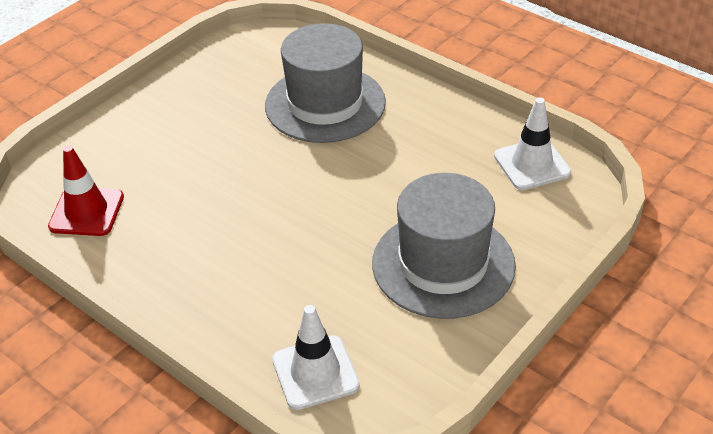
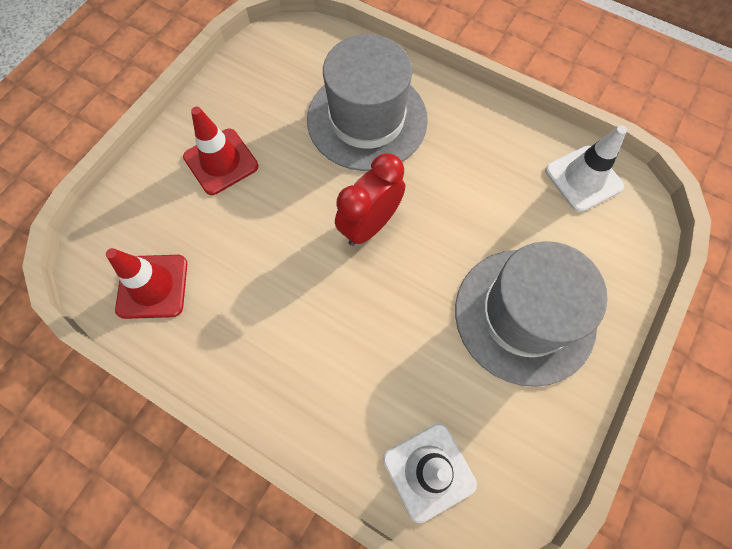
camera: 10 degrees left, 25 degrees up
none -> red traffic cone [183,107,258,195]
none -> red clock [335,153,405,246]

